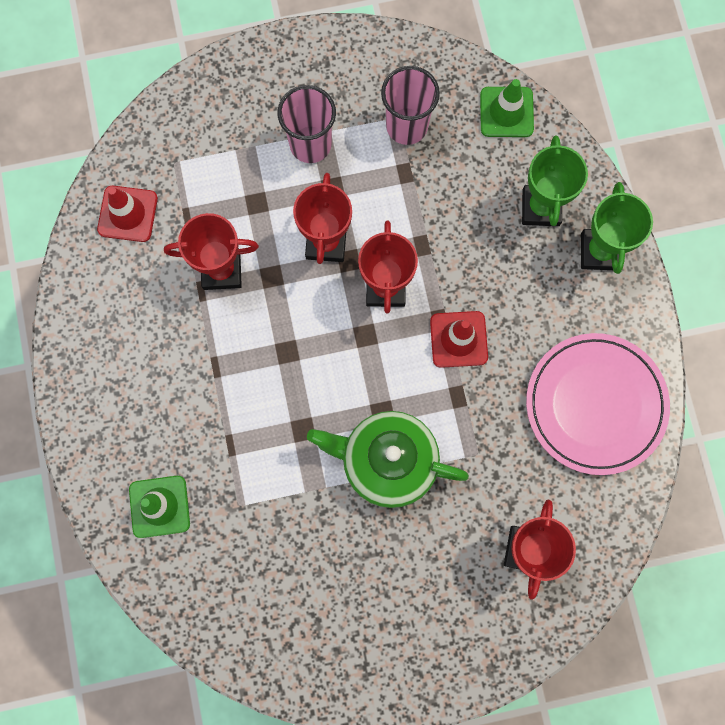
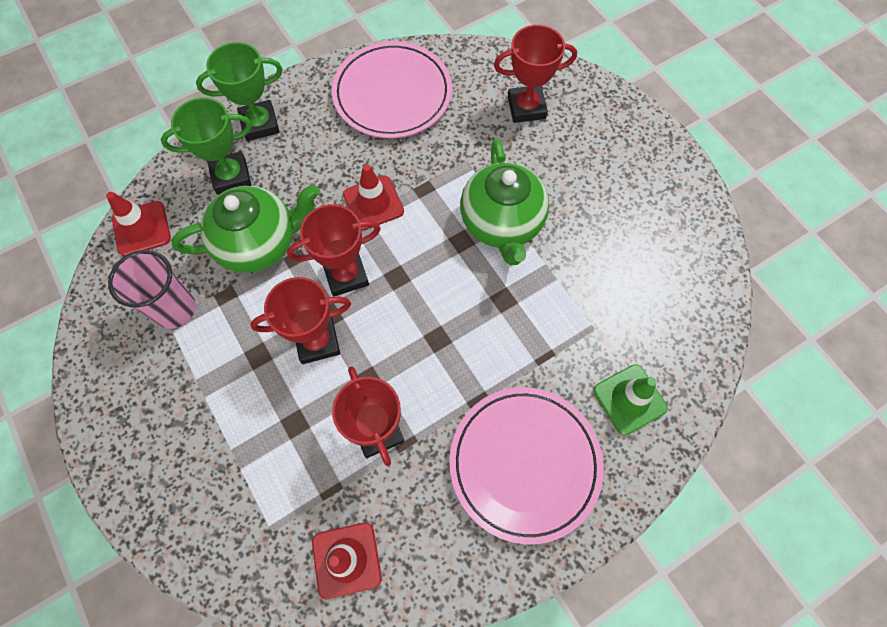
camera: 110 degrees left, 10 degrees down
pink cup [277,85,336,163] -> none
green traffic cone [480,79,534,137] -> red traffic cone [106,192,171,256]
none -> green teapot [171,184,319,273]
none -> pink plate [449,387,604,544]

